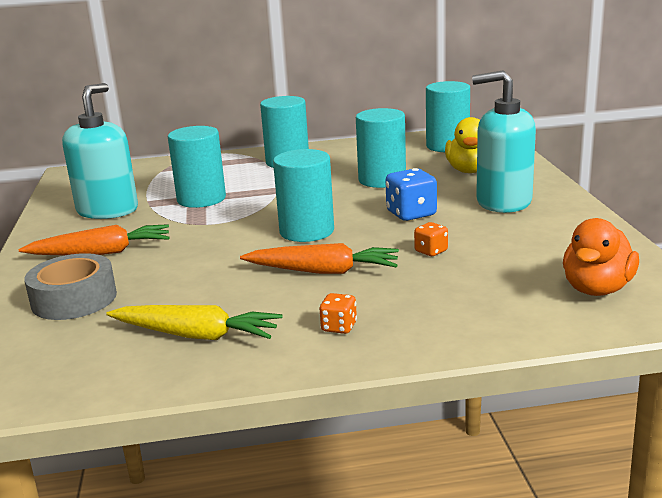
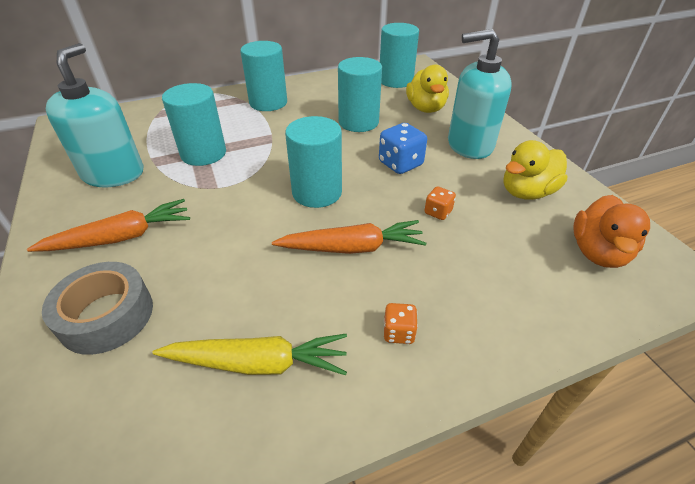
camera: 15 degrees left, 20 degrees up
none -> yellow duck [503,140,567,200]

